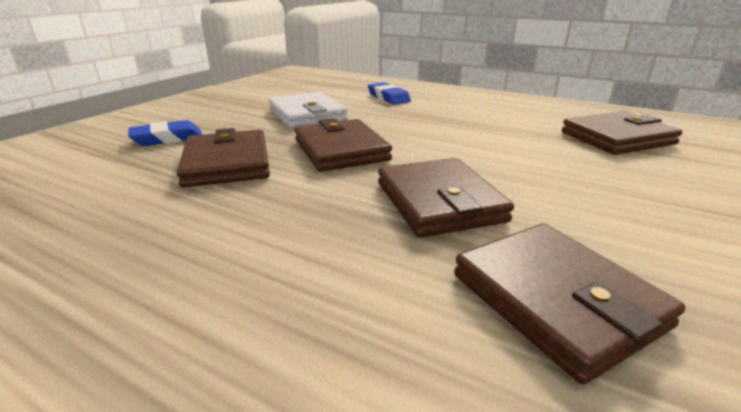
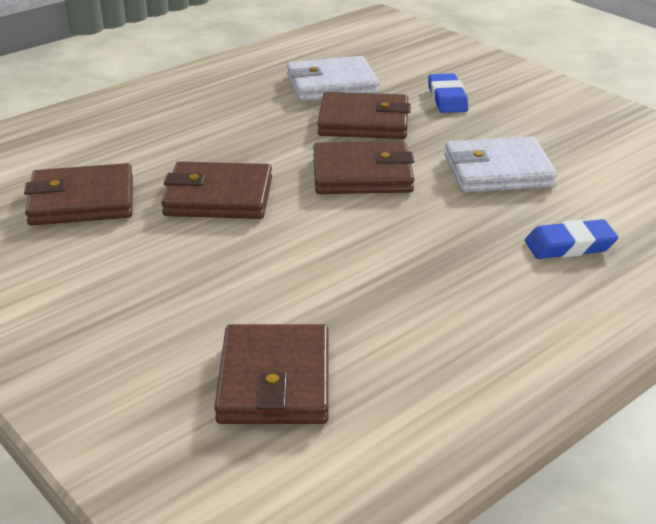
camera: 110 degrees right, 5 degrees up
none -> white wallet [287,56,380,101]

